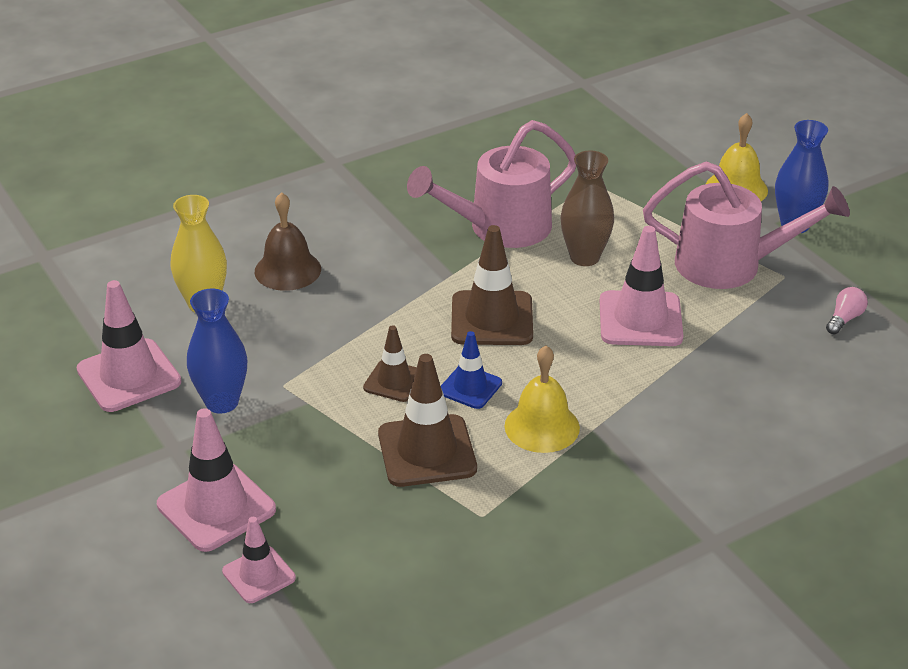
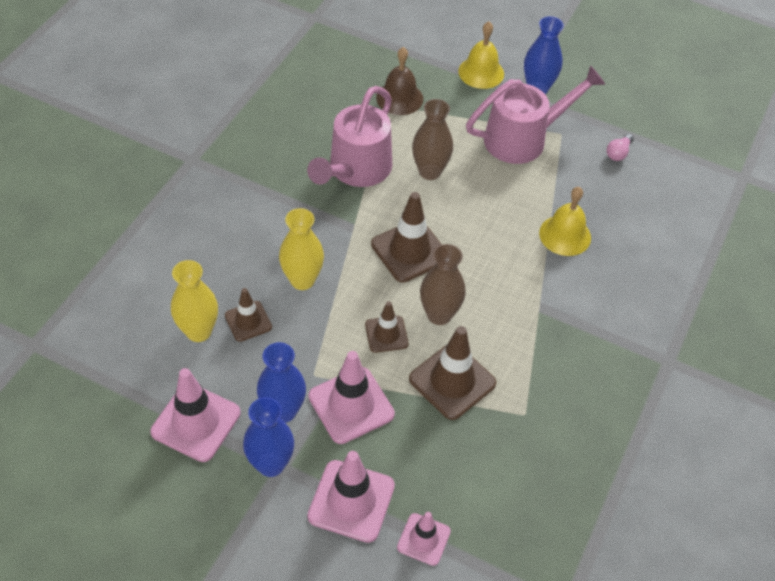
camera: 35 degrees left, 15 degrees up
brown bell [255,192,321,291] -> brown bell moved to [376,47,423,115]
blue traffic cone [441,331,502,409] -> brown vase [420,244,466,325]
yellow bell [504,346,580,453] -> yellow bell moved to [539,187,591,256]
pink traffic cone [600,226,684,346] -> pink traffic cone moved to [308,351,395,444]
pink light bulb [826,287,868,334] -> pink light bulb turned 150 degrees counterclockwise [607,134,634,161]
none -> brown traffic cone [225,288,272,342]
none -> blue vase [243,397,294,477]
none -> yellow vase [279,208,324,290]

